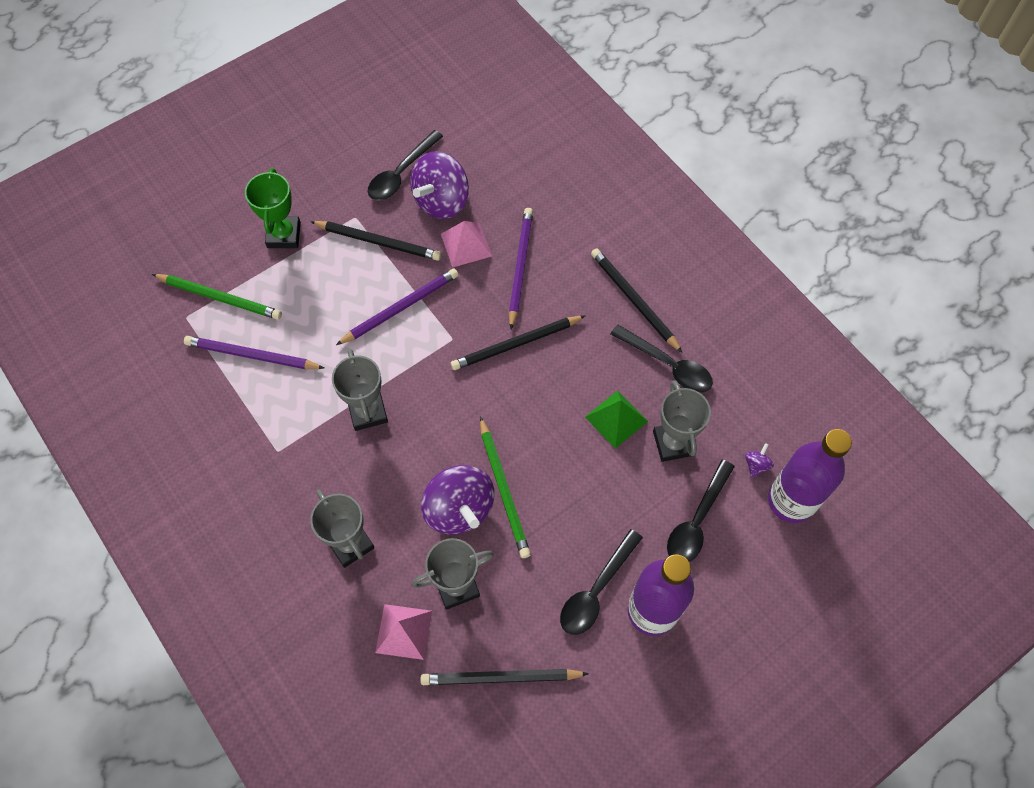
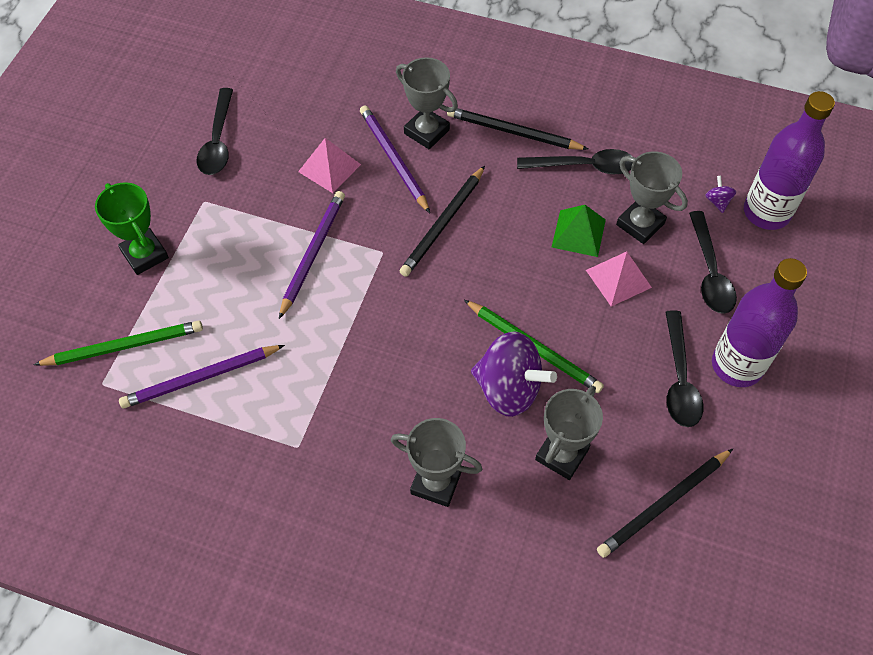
camera: 35 degrees left, 5 degrees down
black pencil [310,221,441,261] -> none
grey trophy [332,349,388,431] -> grey trophy moved to [396,57,458,149]
pink pyramid [375,604,432,660] -> pink pyramid moved to [586,252,652,307]
purple spinning top [410,151,469,219] -> none

